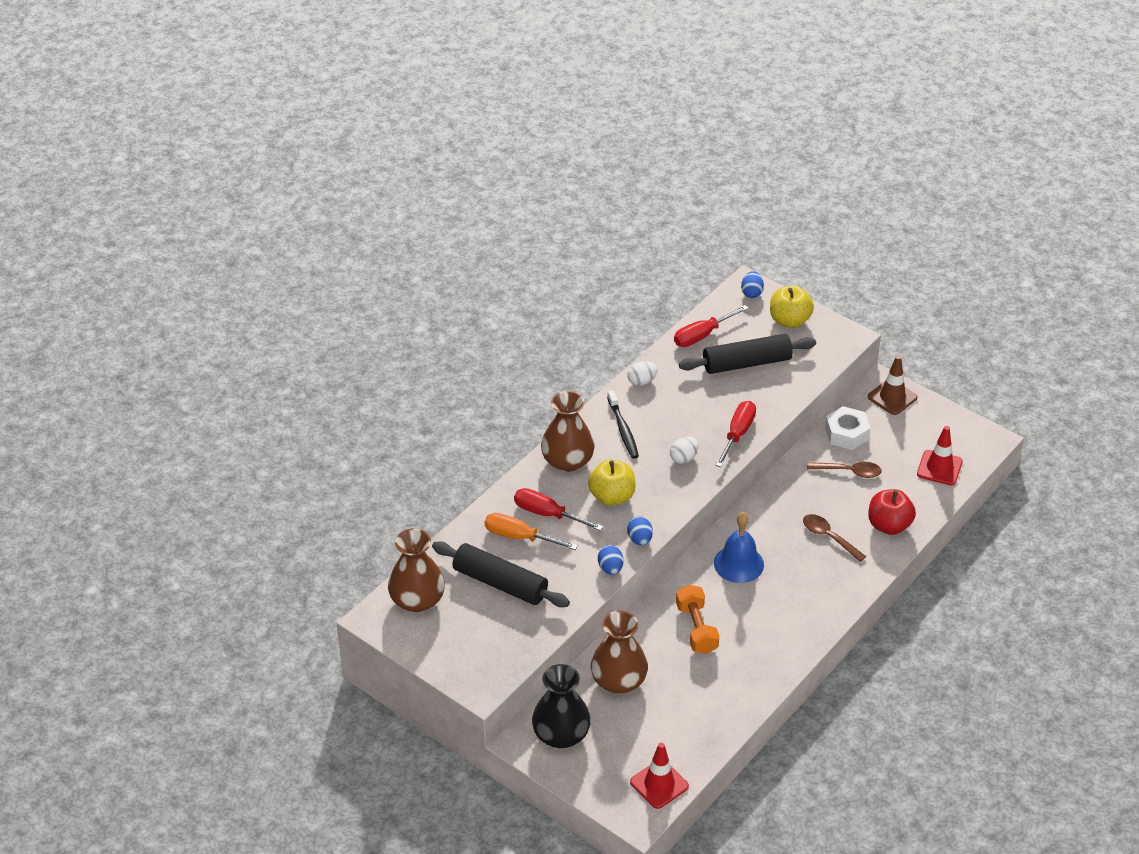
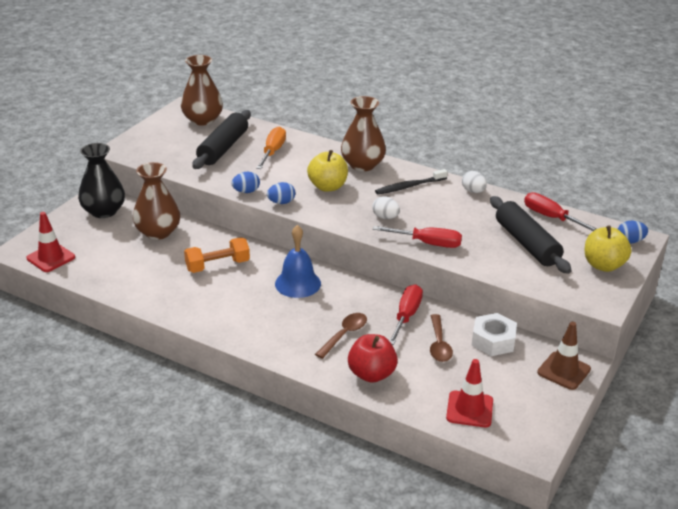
camera: 80 degrees right, 10 degrees down
red screwdriver [514,488,603,531] -> red screwdriver moved to [389,284,423,345]

